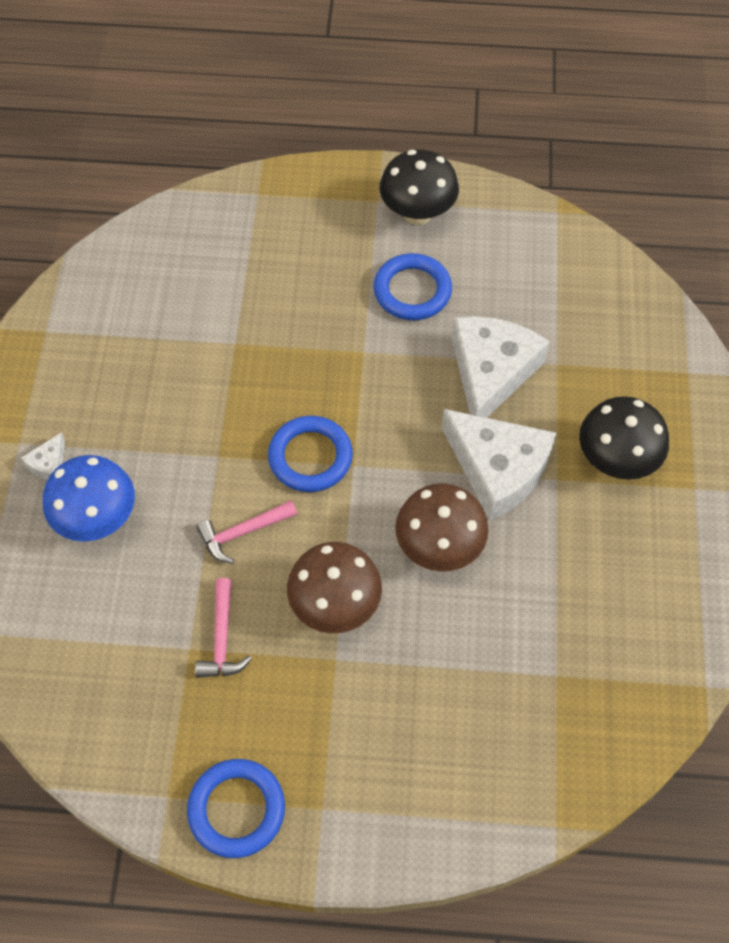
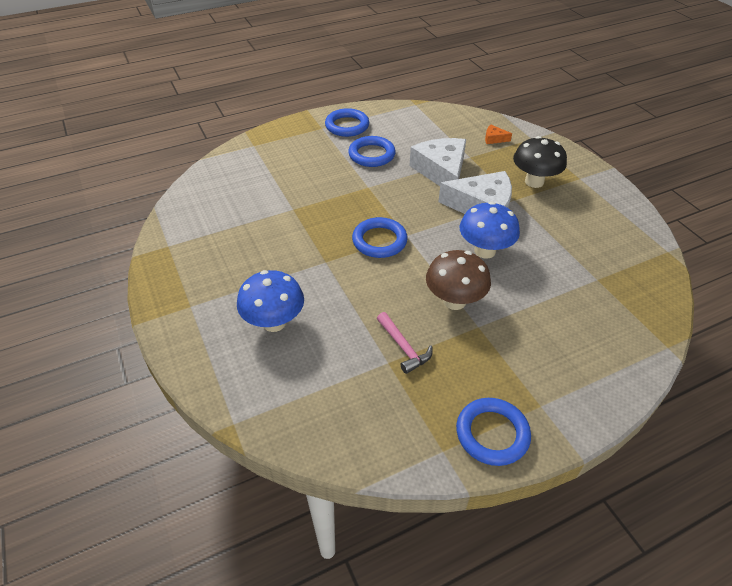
camera: 30 degrees left, 15 degrees down
white cheese [21,432,65,480] -> none
pink hammer [196,500,297,564] -> none
black mushroom [380,150,459,225] -> blue ring [325,108,369,137]
brown mushroom [395,483,488,572] -> blue mushroom [460,202,520,259]
none -> orange cheese [485,125,512,144]

